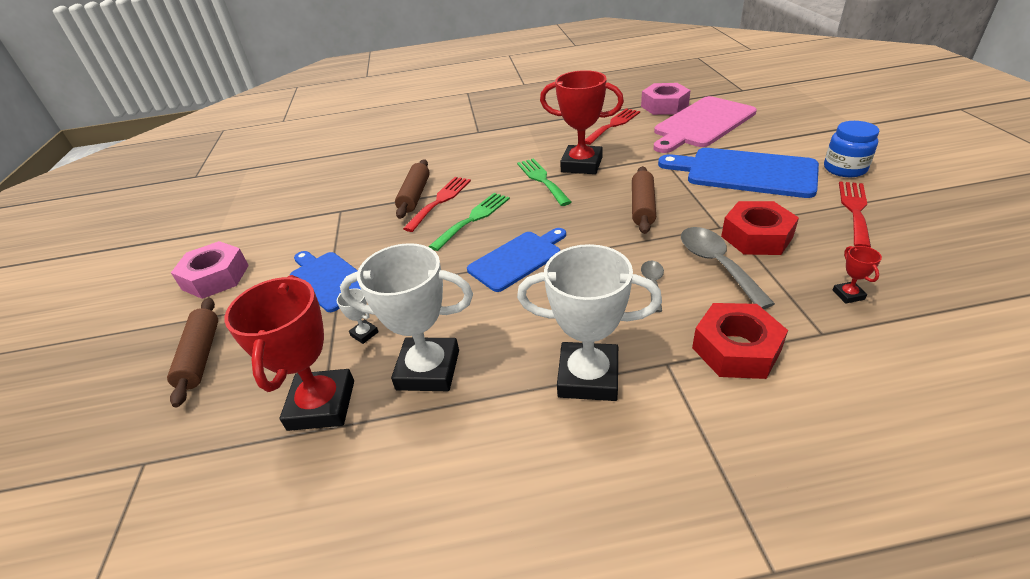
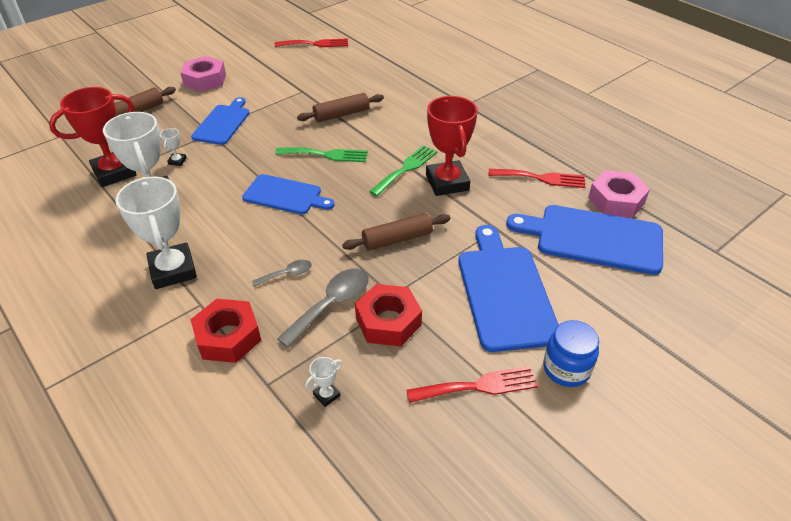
camera: 55 degrees right, 5 degrees up
red fork [403,177,471,232] -> red fork moved to [275,38,348,47]
pink cutting board [654,96,757,153] -> blue cutting board [506,205,663,275]
red trophy [832,246,882,304] -> white trophy [305,357,342,407]

